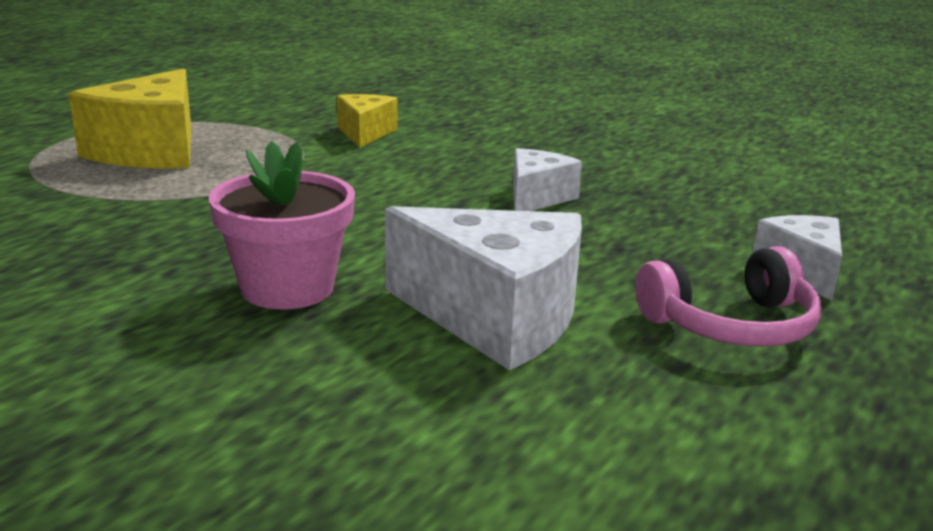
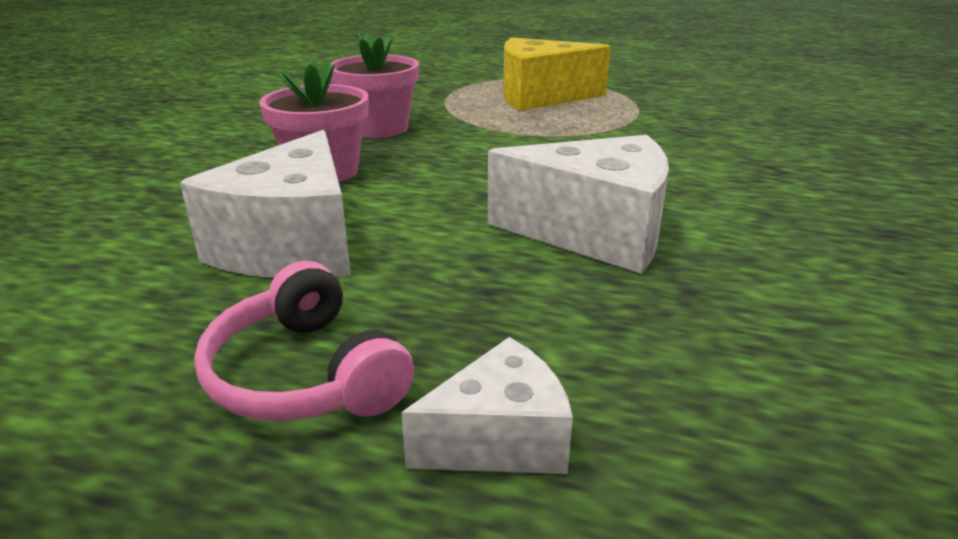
camera: 75 degrees right, 5 degrees up
yellow cheese [337,94,397,148] -> none
white cheese [513,148,582,211] -> white cheese [488,135,669,274], size x1.77
none -> pink flower pot [331,32,419,138]

